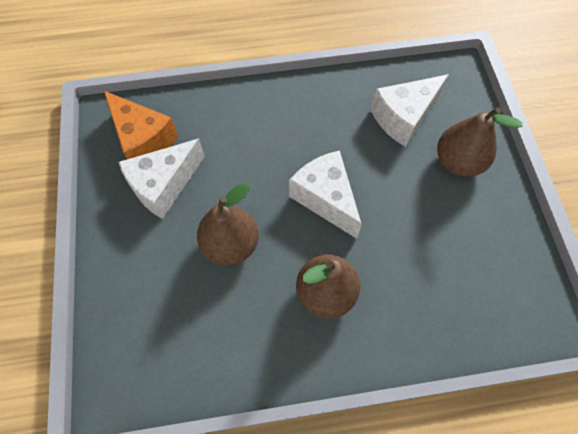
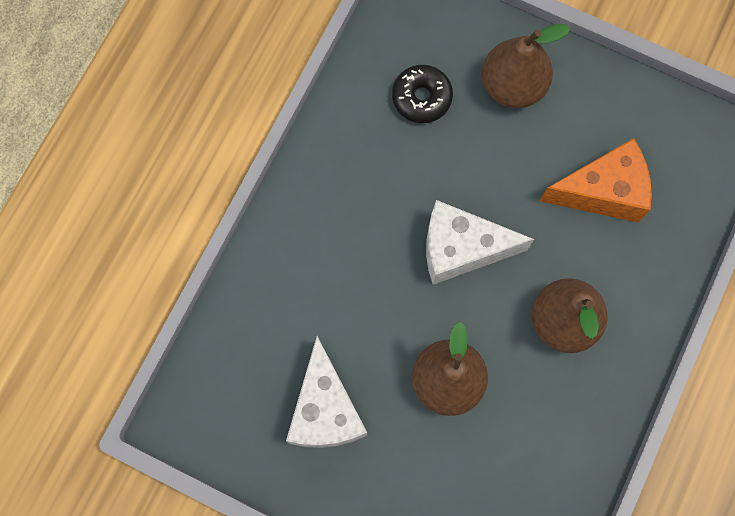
camera: 55 degrees left, 10 degrees up
orange cheese [104,91,178,159] -> orange cheese moved to [540,138,652,223]
white cheese [371,74,449,147] -> black donut [392,65,453,123]

